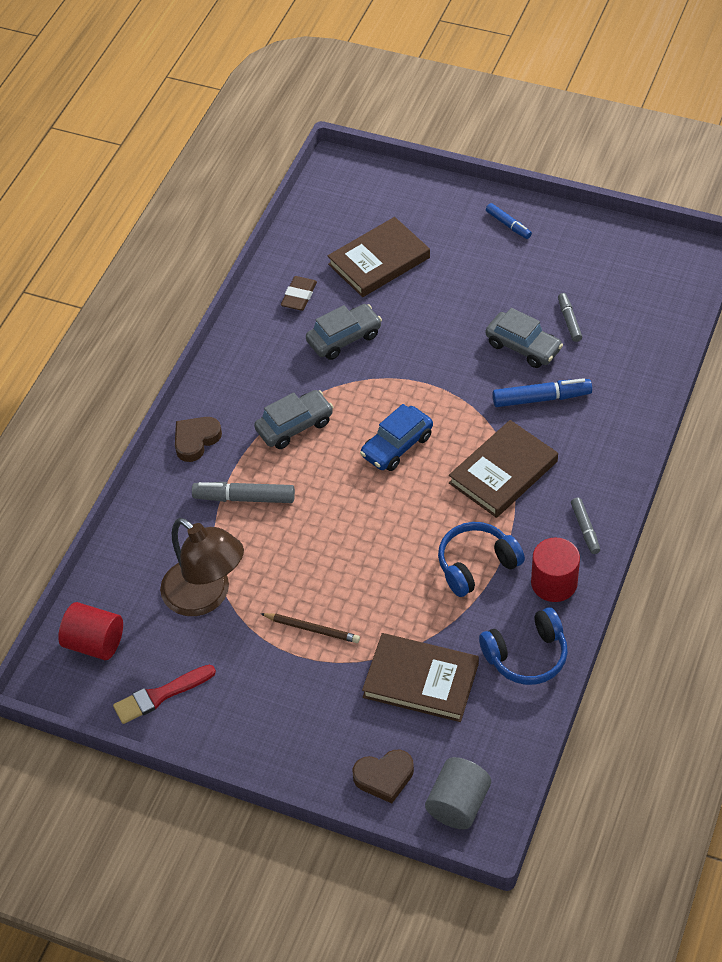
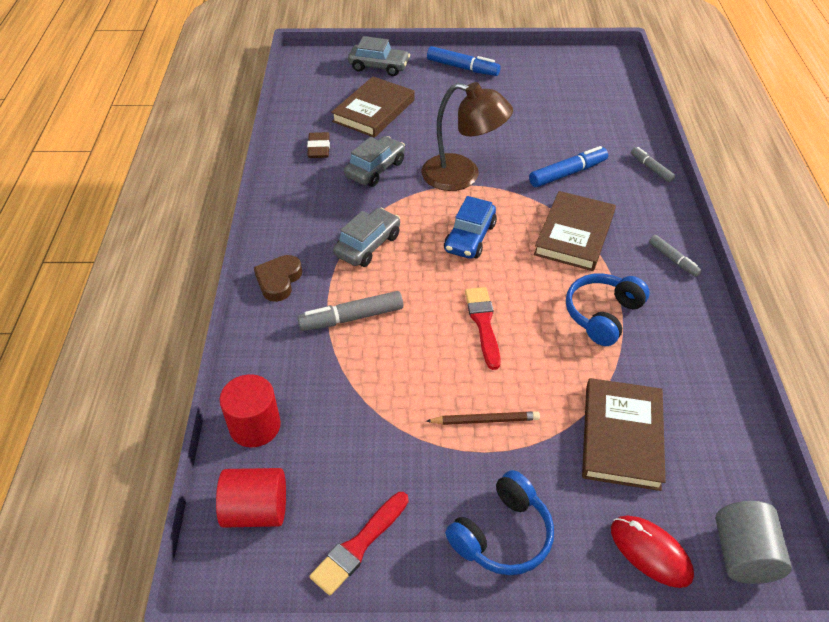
camera: 25 degrees left, 5 degrees down
brown lamp [160,518,244,616] -> brown lamp moved to [421,82,513,191]
brown heart [352,750,414,803] -> red mouse [611,515,694,588]
brown book [362,633,479,722] -> brown book turned 75 degrees counterclockwise [582,378,666,491]
blue headphones [479,607,568,685] -> blue headphones moved to [445,470,554,575]
blue marker [486,203,532,239] -> blue marker [427,46,501,76], size x1.62
grey car [486,308,563,368] -> grey car moved to [348,36,410,76]
red cylinder [531,538,580,602] -> red cylinder moved to [220,374,281,447]
grey marker [558,293,582,342] -> grey marker moved to [631,147,675,183]
none -> red brush [465,287,501,370]

